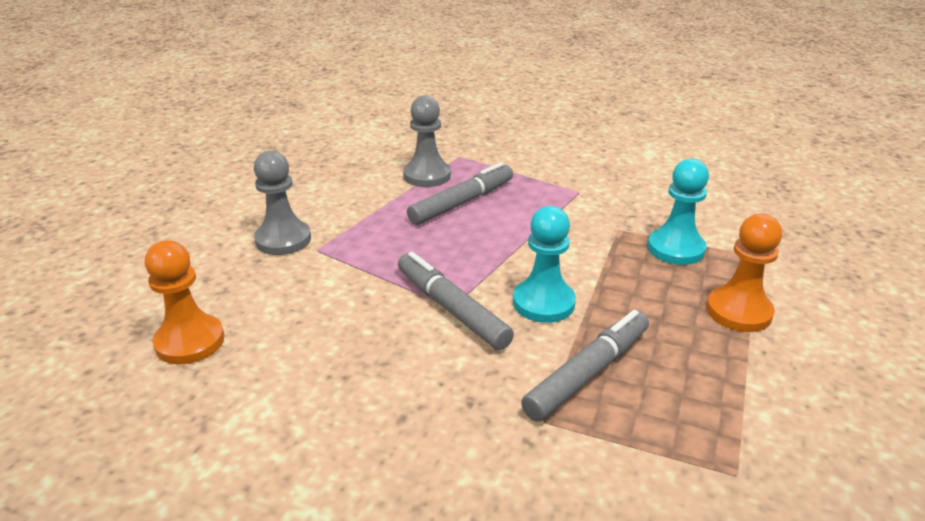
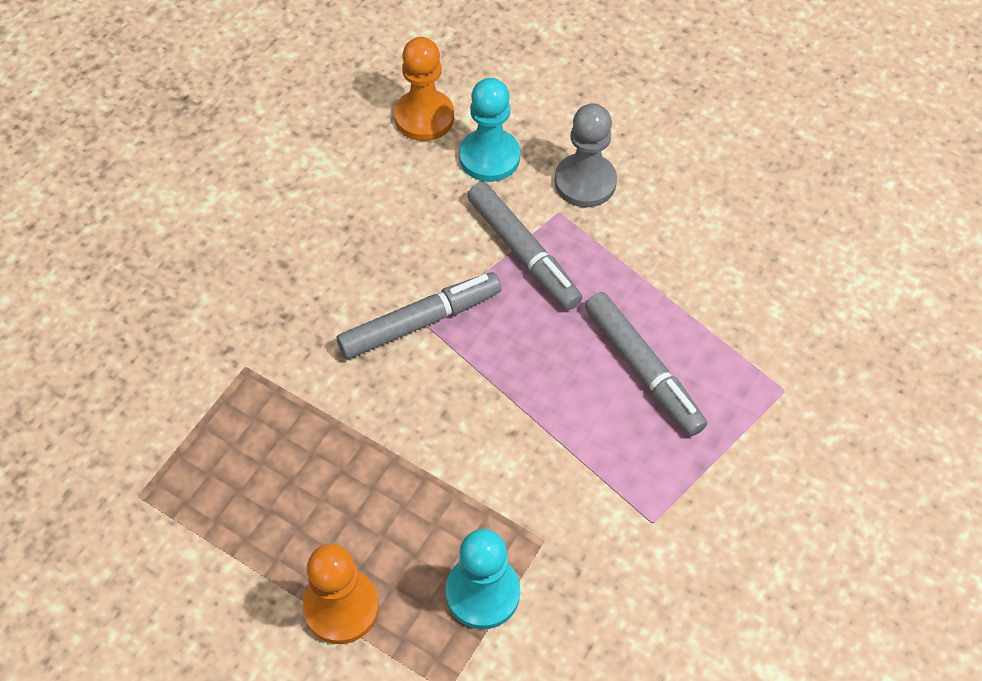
camera: 100 degrees right, 25 degrees up
grey pawn [403,96,451,187] -> none
turquoise pawn [513,206,576,323] -> turquoise pawn moved to [459,78,520,182]
grey marker [521,310,649,421] -> grey marker moved to [467,182,582,310]

